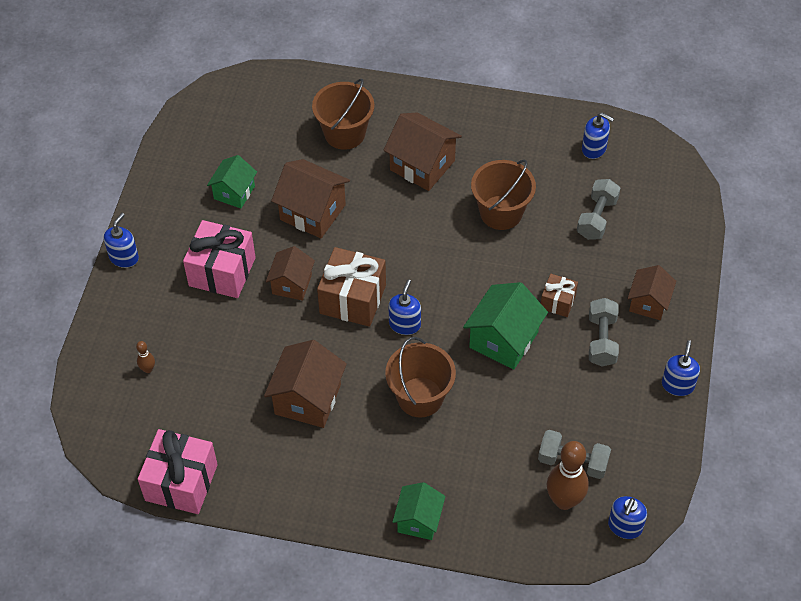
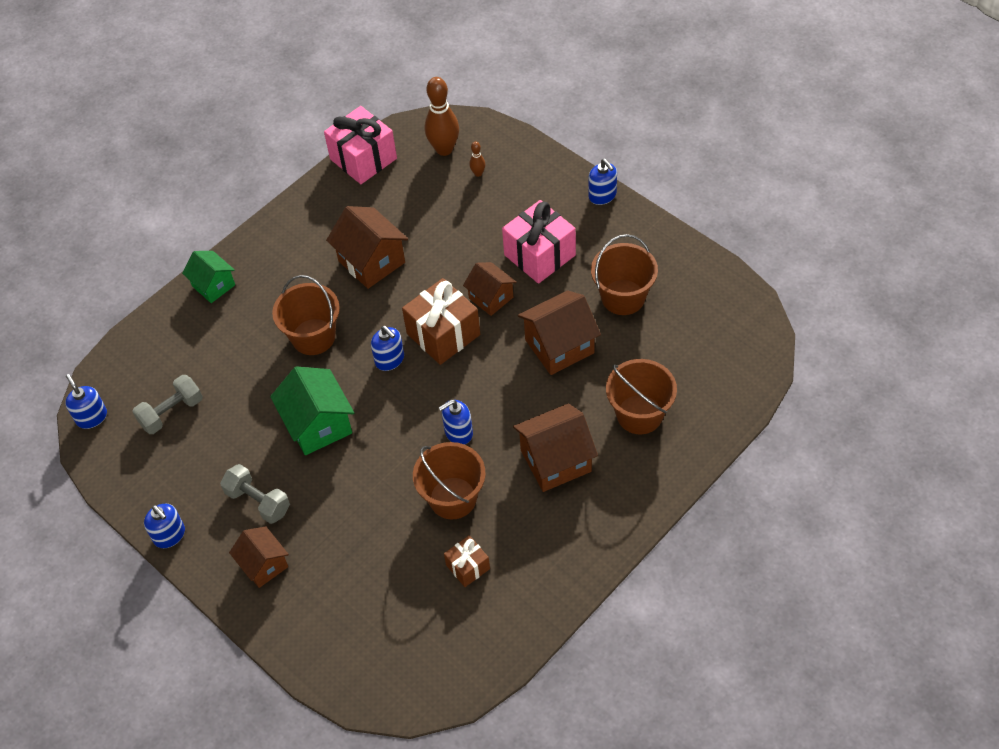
camera: 125 degrees right, 0 degrees up
green house [207,155,257,208] -> brown bucket [591,234,658,315]
brown gift [541,274,578,317] -> brown gift moved to [444,535,490,587]
brown bowling pin [547,441,589,510] -> brown bowling pin moved to [425,77,459,156]
grey dumbbell [577,179,620,240] -> none
blue soap dispenser [582,113,614,159] -> blue soap dispenser moved to [439,400,473,444]

